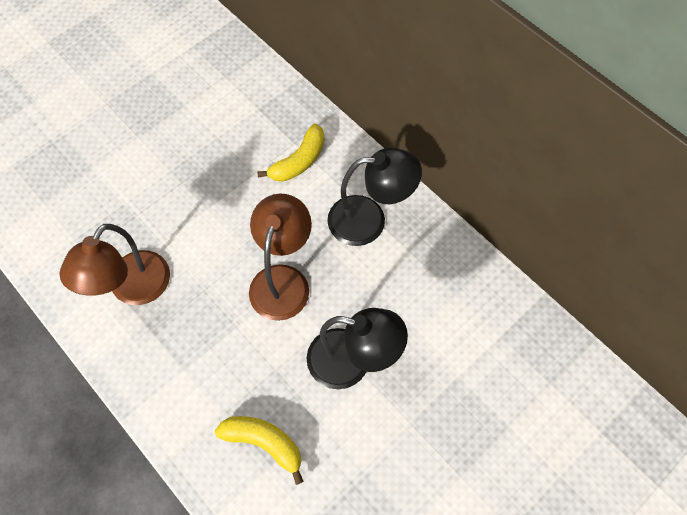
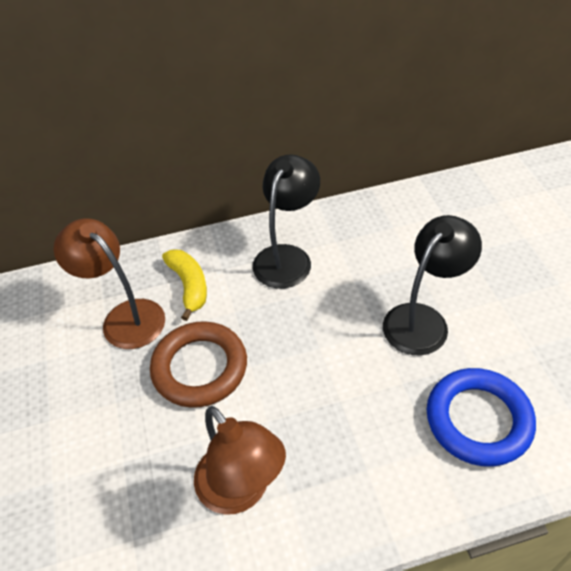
camera: 60 degrees left, 15 degrees down
yellow banana [215,416,304,485] -> blue ring [427,368,536,467]
brown lamp [249,194,312,321] -> brown lamp moved to [54,218,165,349]
none -> brown ring [150,321,247,408]

